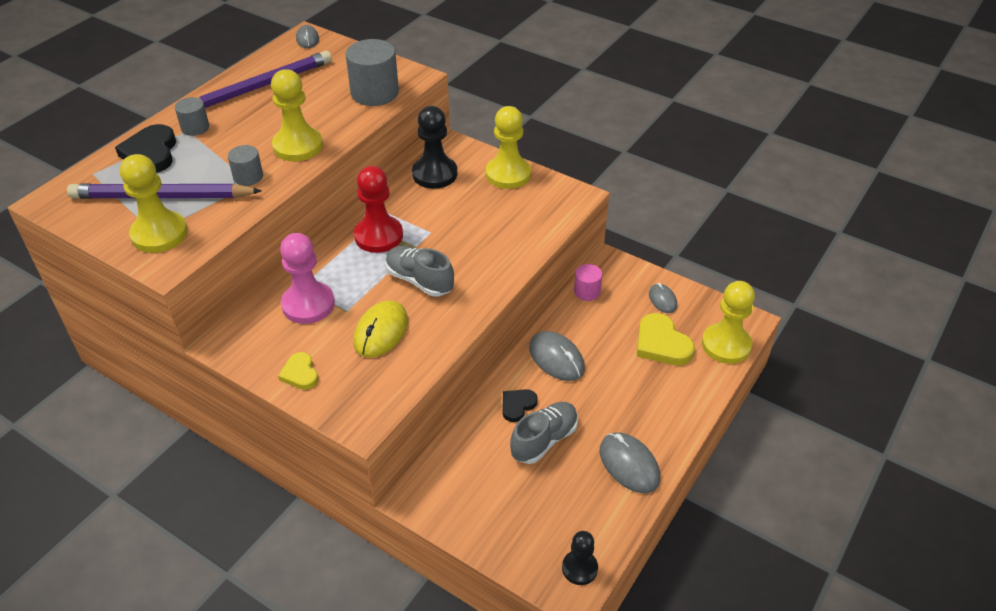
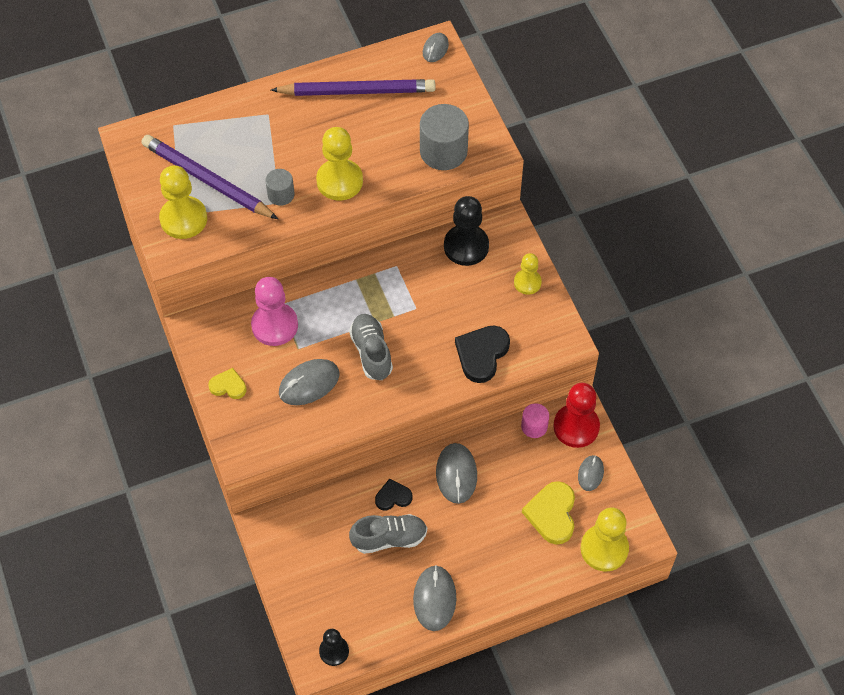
camera: 35 degrees right, 15 degrees up
black heart [115,124,176,173] -> black heart moved to [455,325,510,383]
grey cylinder [175,97,209,136] -> none
yellow heart [278,352,318,390] -> yellow heart turned 90 degrees clockwise [208,368,247,399]
yellow mouse [353,300,408,358] -> grey mouse [279,359,339,405]
red pawn [354,166,403,253] -> red pawn moved to [553,383,600,448]
yellow pawn [486,106,531,189] -> yellow pawn [514,253,542,295], size x0.60

